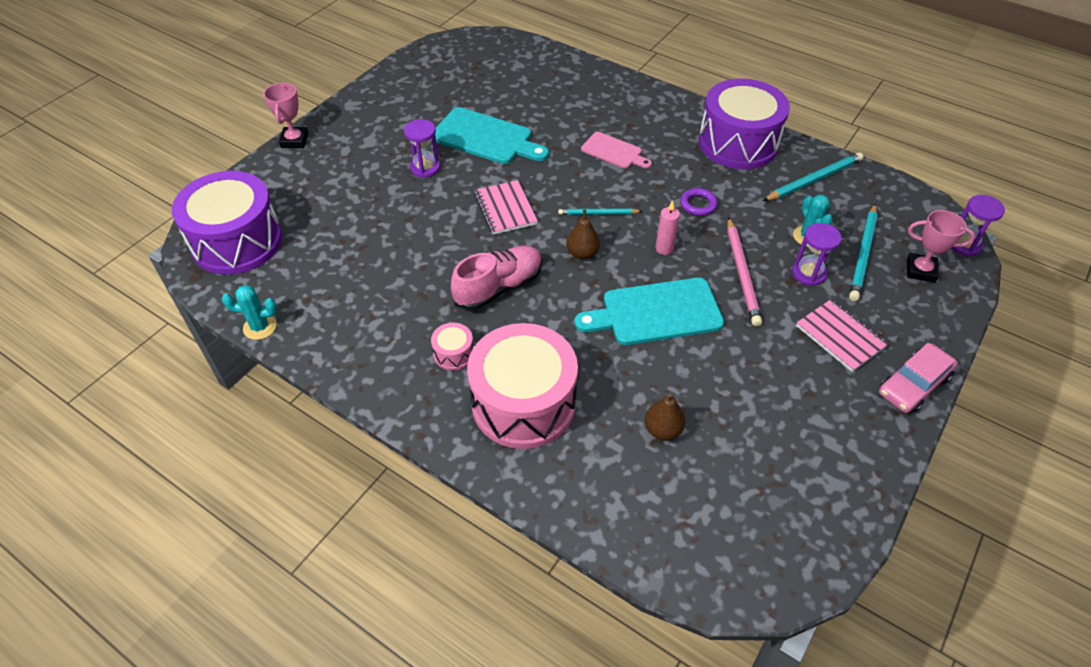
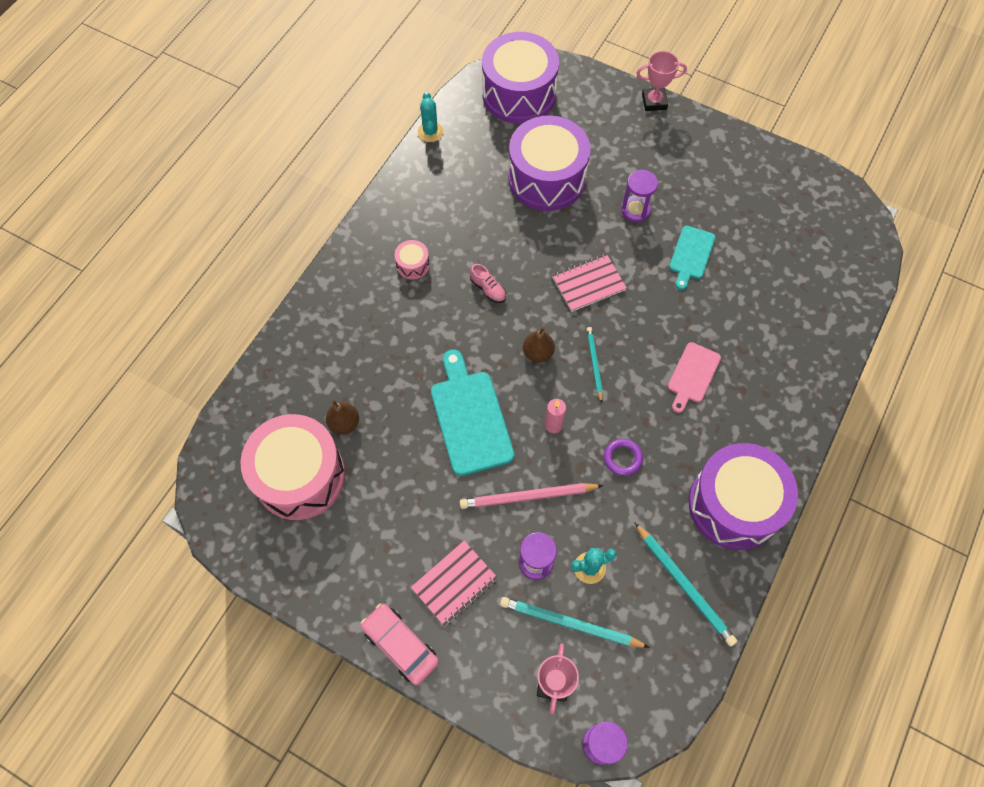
camera: 85 degrees right, 15 degrees up
turquoise cutting board [435,107,549,164] -> turquoise cutting board [669,226,715,290], size x0.60
pink shoe [451,245,542,311] -> pink shoe [470,264,506,303], size x0.50
pink drum [467,323,578,449] -> pink drum moved to [240,414,345,520]
none -> purple drum [508,115,591,211]

